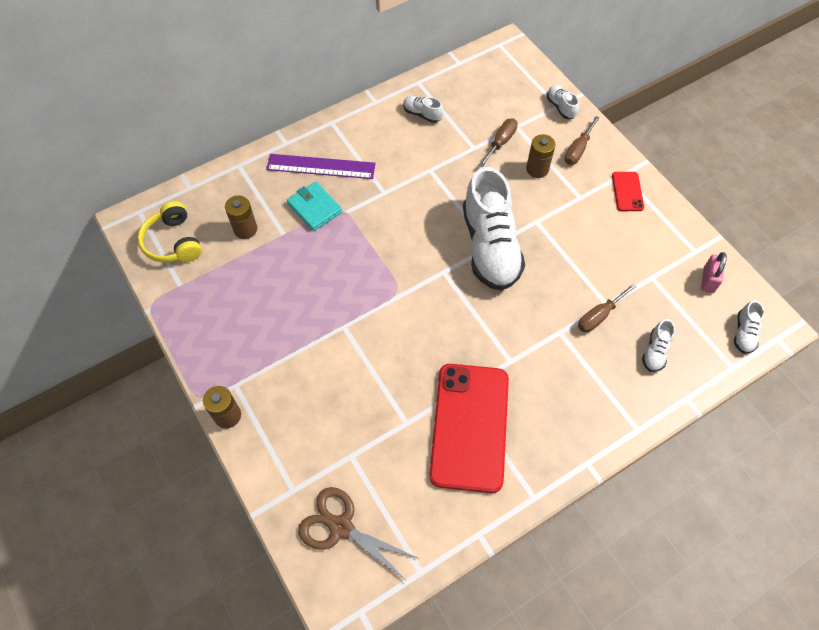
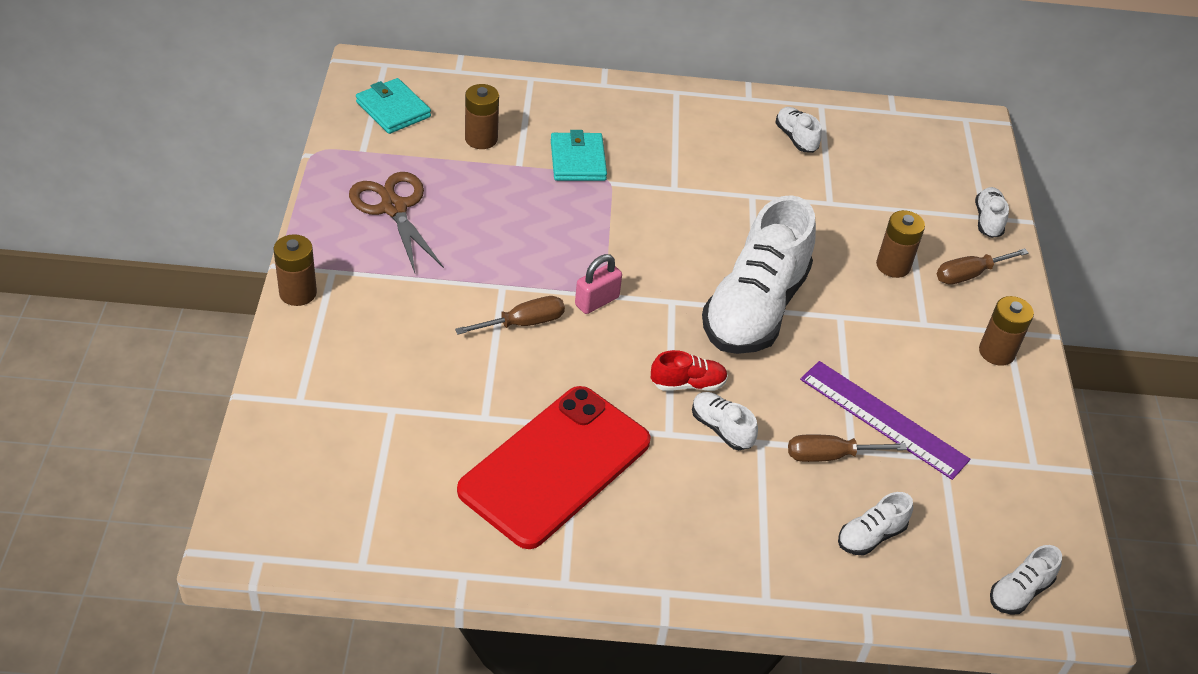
camera: 30 degrees right, 15 degrees down
yellow headphones [137,201,202,262] -> turquoise wallet [356,78,431,134]
purple ruler [266,154,376,179] -> purple ruler moved to [800,361,970,480]
brown scissors [298,487,417,581] -> brown scissors moved to [349,172,444,273]
brown screwdriver [479,118,518,167] -> brown screwdriver moved to [455,296,565,335]
red phone [612,172,644,211] -> brown battery [979,296,1034,366]
pink padlock [701,252,727,293] -> pink padlock moved to [575,254,622,314]
none -> red shoe [651,350,728,391]
none -> white shoe [692,392,758,450]

